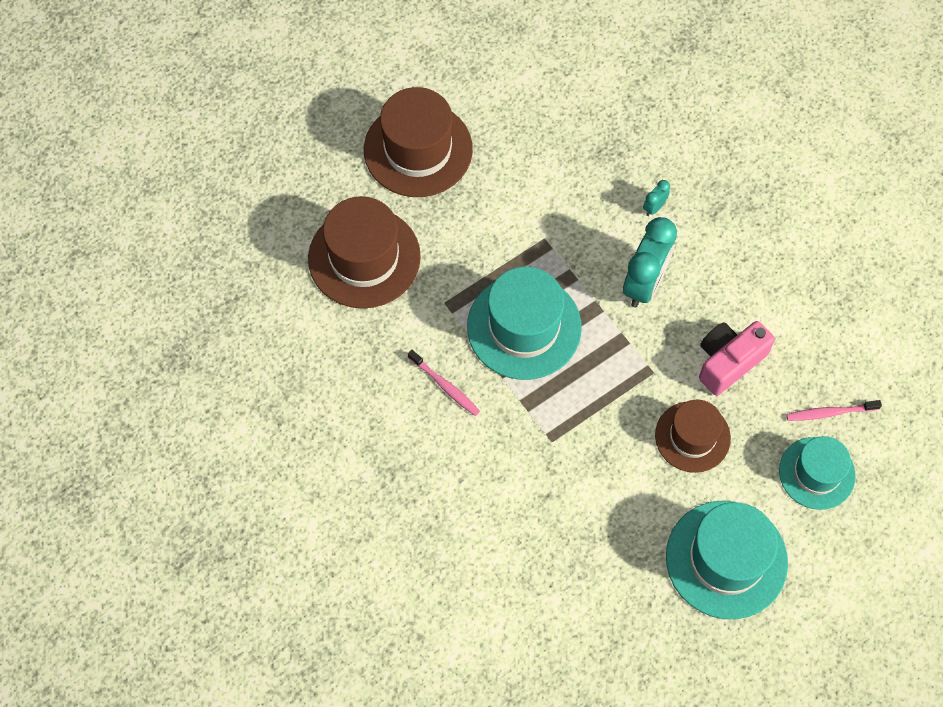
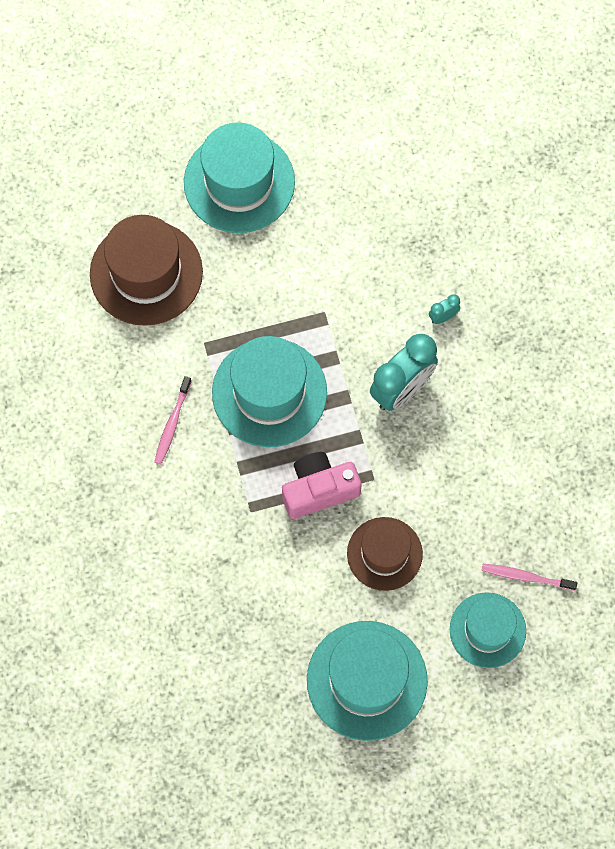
camera: 20 degrees right, 5 degrees up
brown hat [364,87,473,197] -> turquoise hat [184,122,295,233]
pink toothbrush [408,350,480,416] -> pink toothbrush turned 45 degrees clockwise [154,376,192,465]
pink camera [699,321,775,396] -> pink camera moved to [282,452,361,519]

